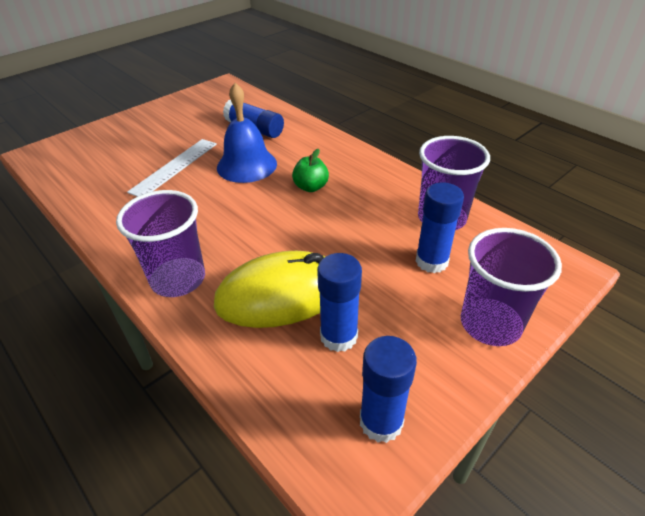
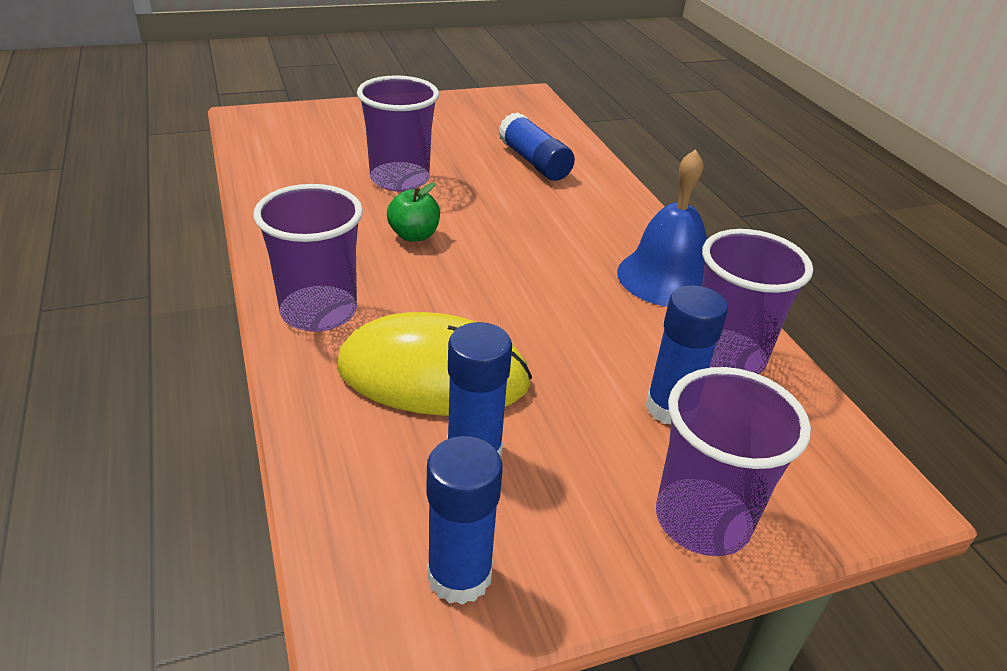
camera: 20 degrees right, 5 degrees down
white ruler [127,139,217,197] -> purple cup [357,75,439,192]
blue bell [217,83,277,183] -> blue bell moved to [617,149,707,307]
green apple [292,149,329,192] -> green apple moved to [387,183,440,242]

